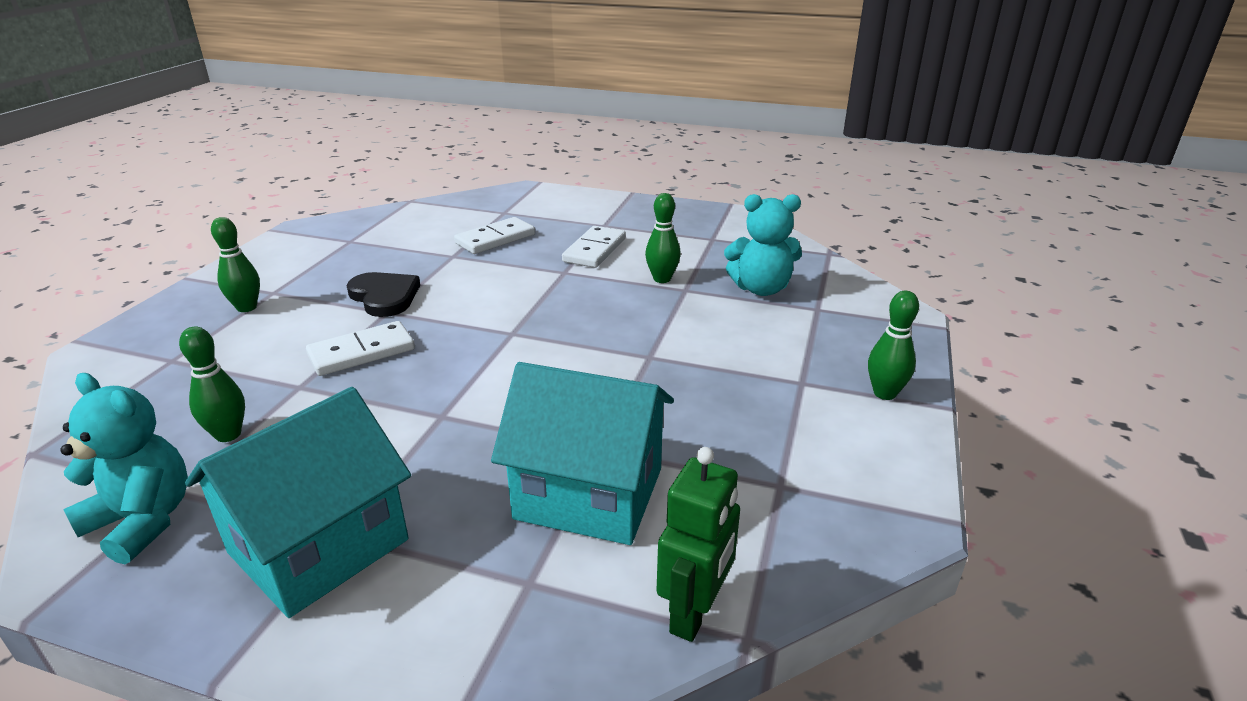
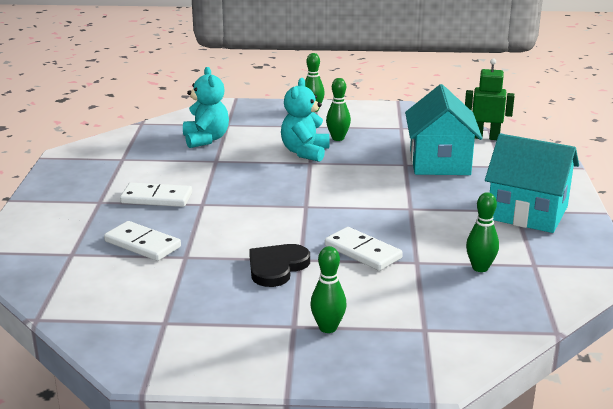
camera: 105 degrees left, 5 degrees down
turquoise teddy bear [60,373,188,564] -> turquoise teddy bear moved to [281,78,329,162]
green bowling pin [645,193,681,283] -> green bowling pin moved to [326,78,351,141]

